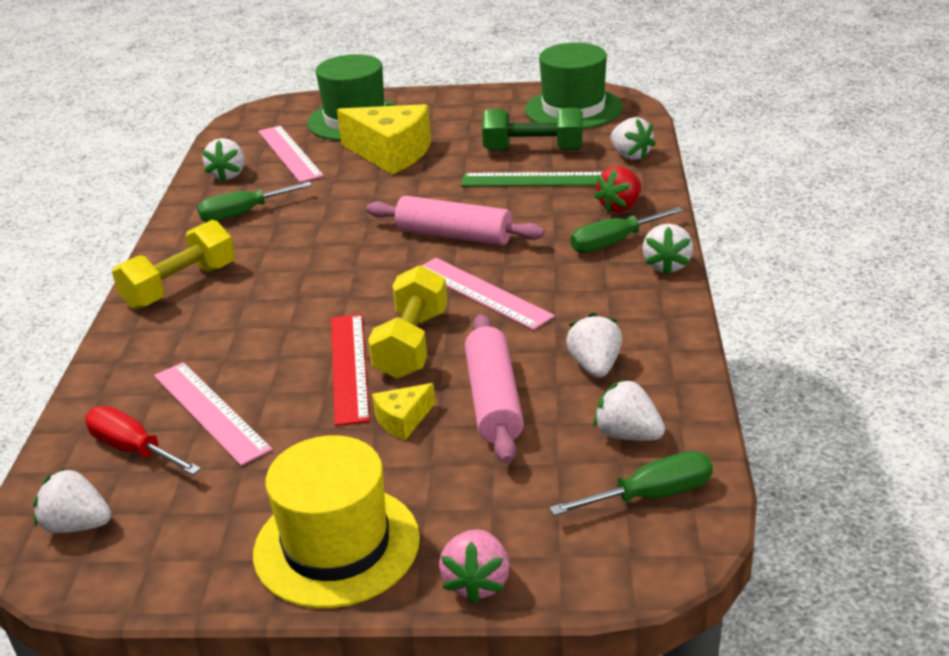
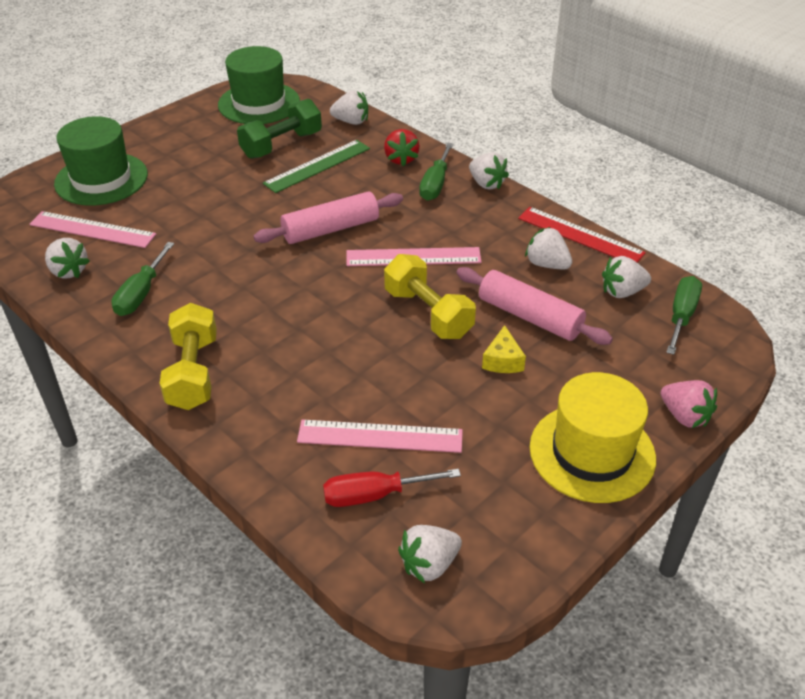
camera: 50 degrees left, 10 degrees up
red ruler [331,314,370,426] -> red ruler moved to [518,207,646,263]
yellow cheese [337,104,431,174] -> none

